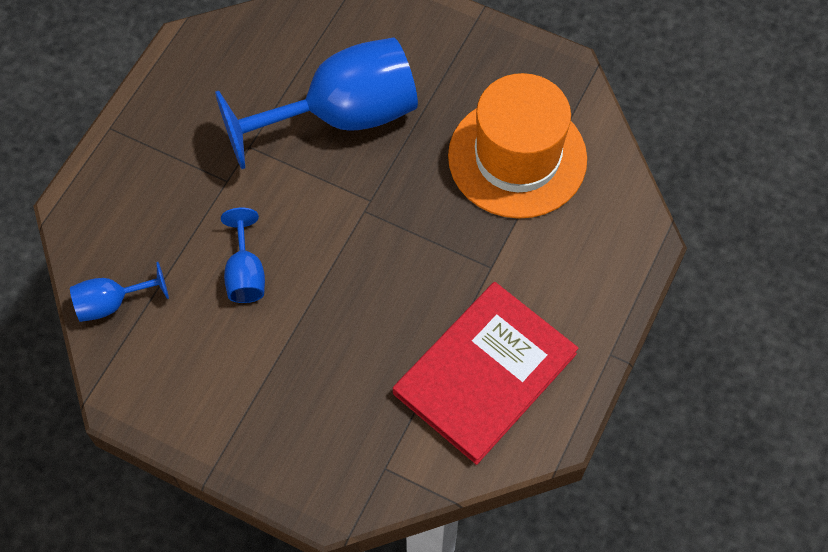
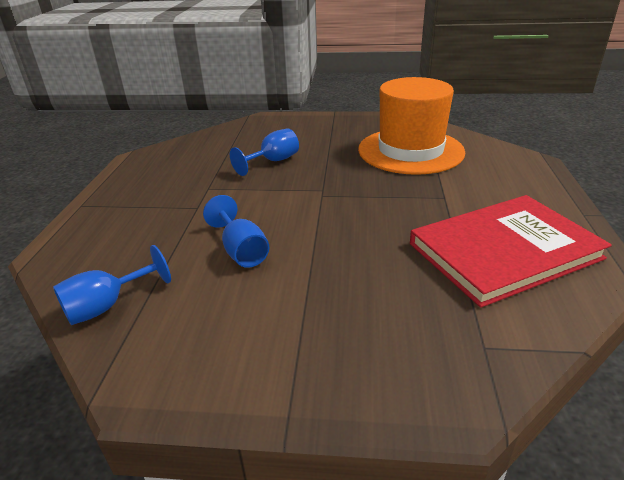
camera: 20 degrees left, 30 degrees down
blue goblet [215,37,418,169] -> blue goblet [230,128,299,176], size x0.46
red book [393,282,579,465] -> red book turned 45 degrees clockwise [410,195,612,308]

